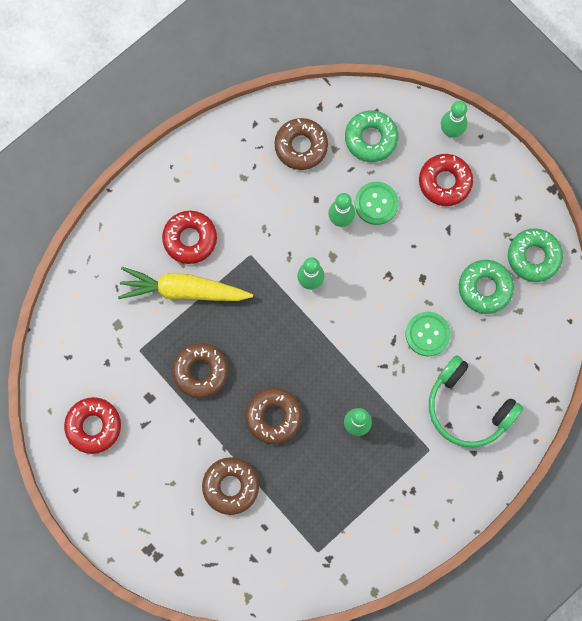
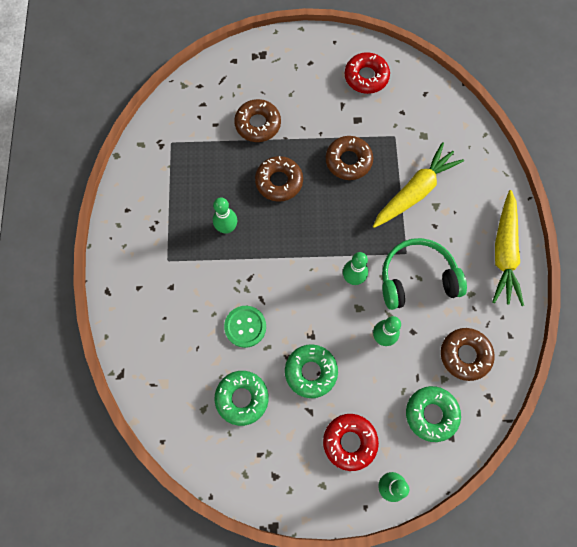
camera: 130 degrees right, 5 degrees down
red donut [162,211,217,264] -> none
green button [355,182,399,225] -> none
green headphones [429,355,523,447] -> green headphones moved to [382,238,467,310]
green donut [508,228,563,282] -> green donut moved to [285,344,338,398]
none -> yellow carrot [492,190,524,306]

